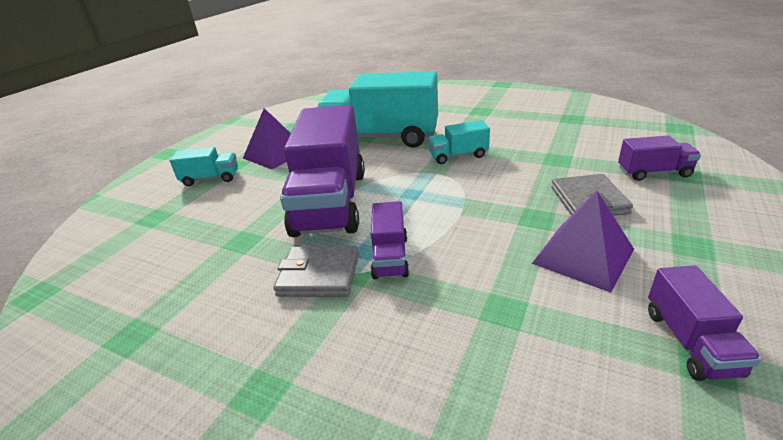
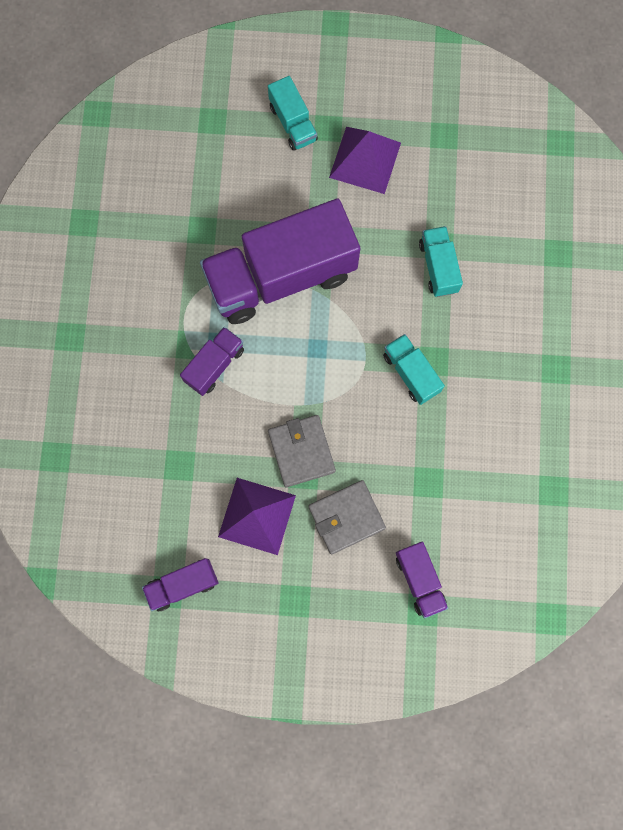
camera: 65 degrees right, 45 degrees up
grey wallet [274,246,359,297] -> grey wallet moved to [268,415,336,487]
turquoise truck [317,71,438,148] -> turquoise truck [419,226,463,297], size x0.46
purple truck [371,201,409,279] -> purple truck turned 150 degrees clockwise [180,327,244,396]

